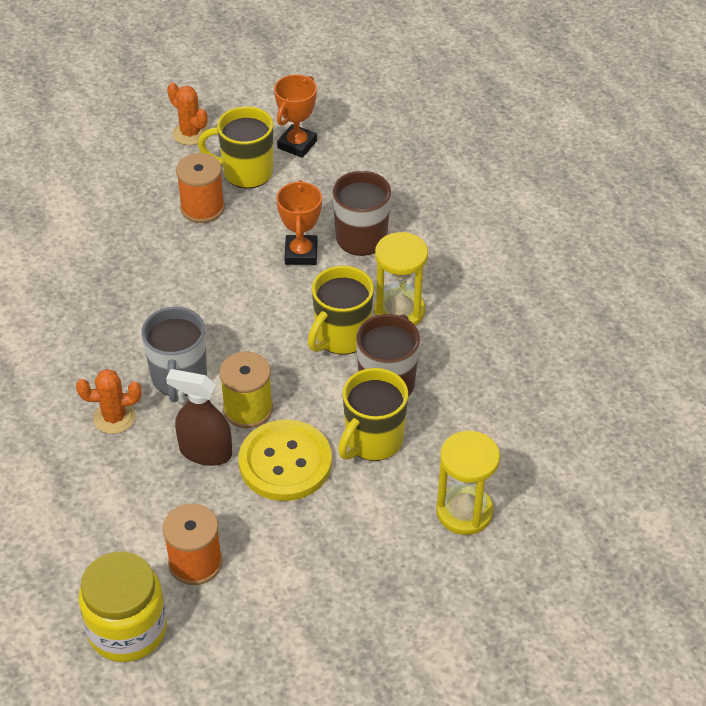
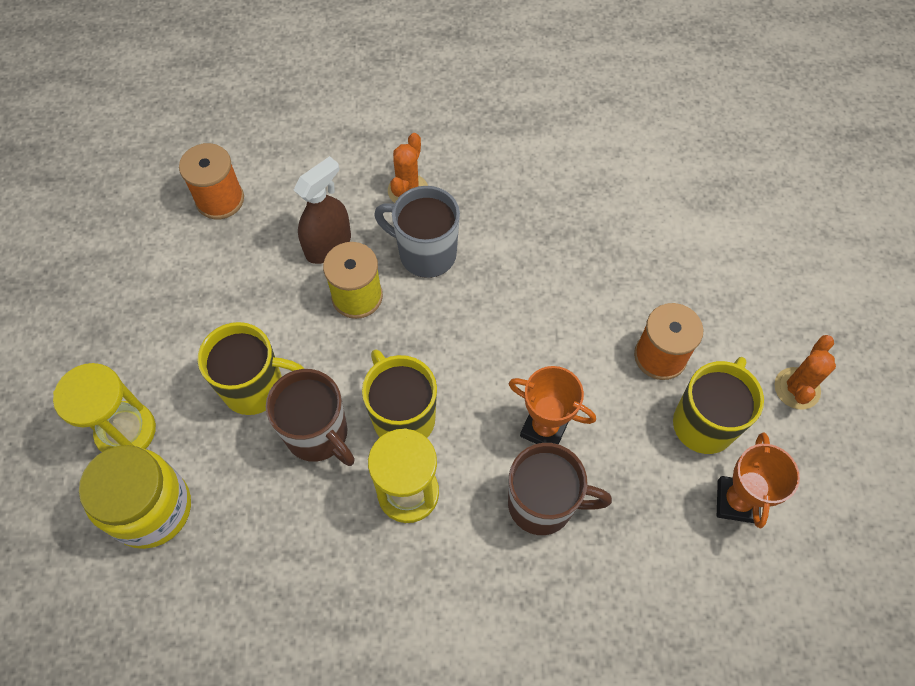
camera: 115 degrees right, 15 degrees up
yellow jar [79,551,167,662] -> yellow jar moved to [79,445,191,549]
orange cactus [167,83,208,145] -> orange cactus turned 45 degrees counterclockwise [774,335,836,409]
yellow button [239,420,332,501] -> none
orange trophy [274,75,317,158] -> orange trophy turned 45 degrees clockwise [717,432,800,528]
yellow mug [338,368,408,461] -> yellow mug turned 120 degrees clockwise [198,322,304,415]

